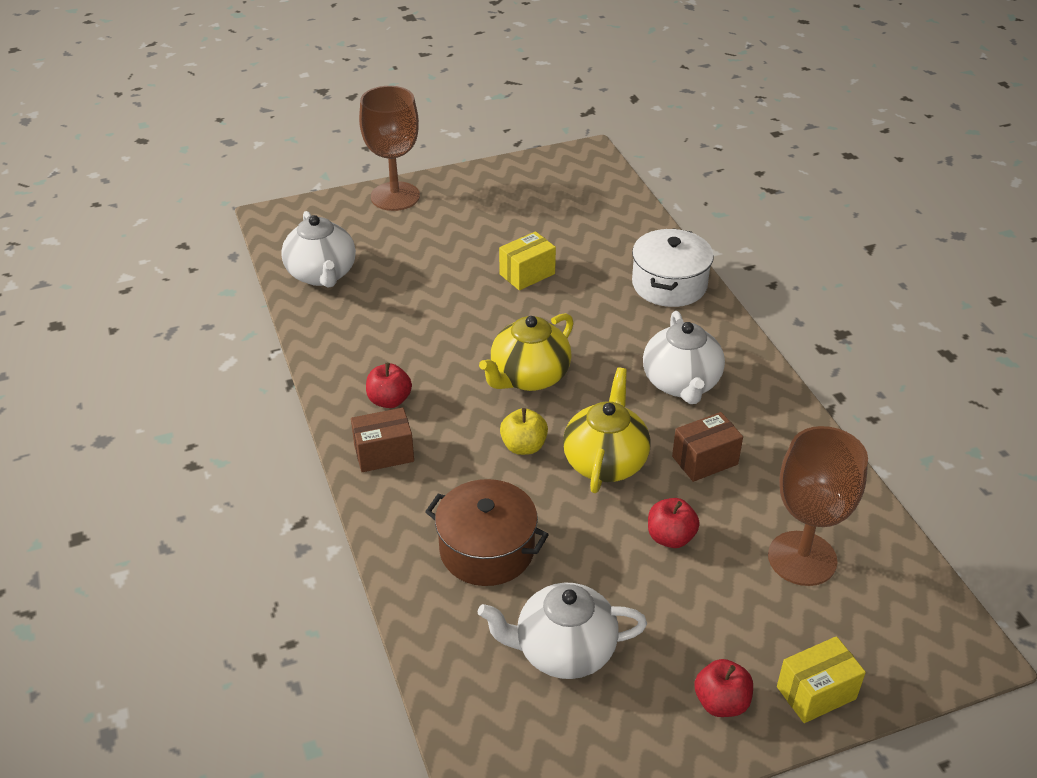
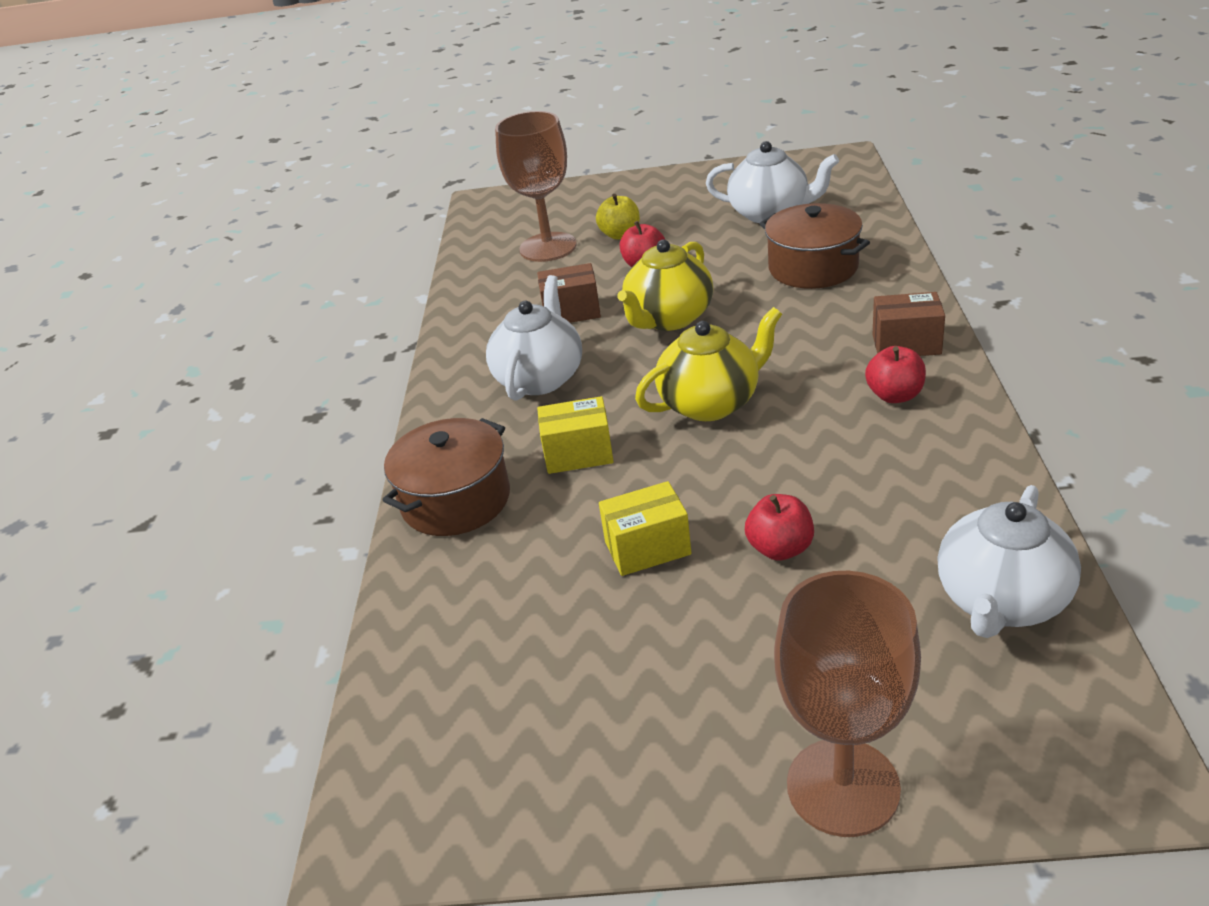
camera: 155 degrees left, 5 degrees down
white teapot [281,211,356,288] -> white teapot turned 150 degrees counterclockwise [937,485,1081,638]
yellow apple [500,408,548,455] -> yellow apple moved to [596,194,640,240]
white pot [632,228,714,307] -> brown pot [382,418,510,536]
red apple [694,659,753,717] -> red apple moved to [745,494,814,561]
yellow box [777,636,866,723] -> yellow box moved to [537,396,614,474]

